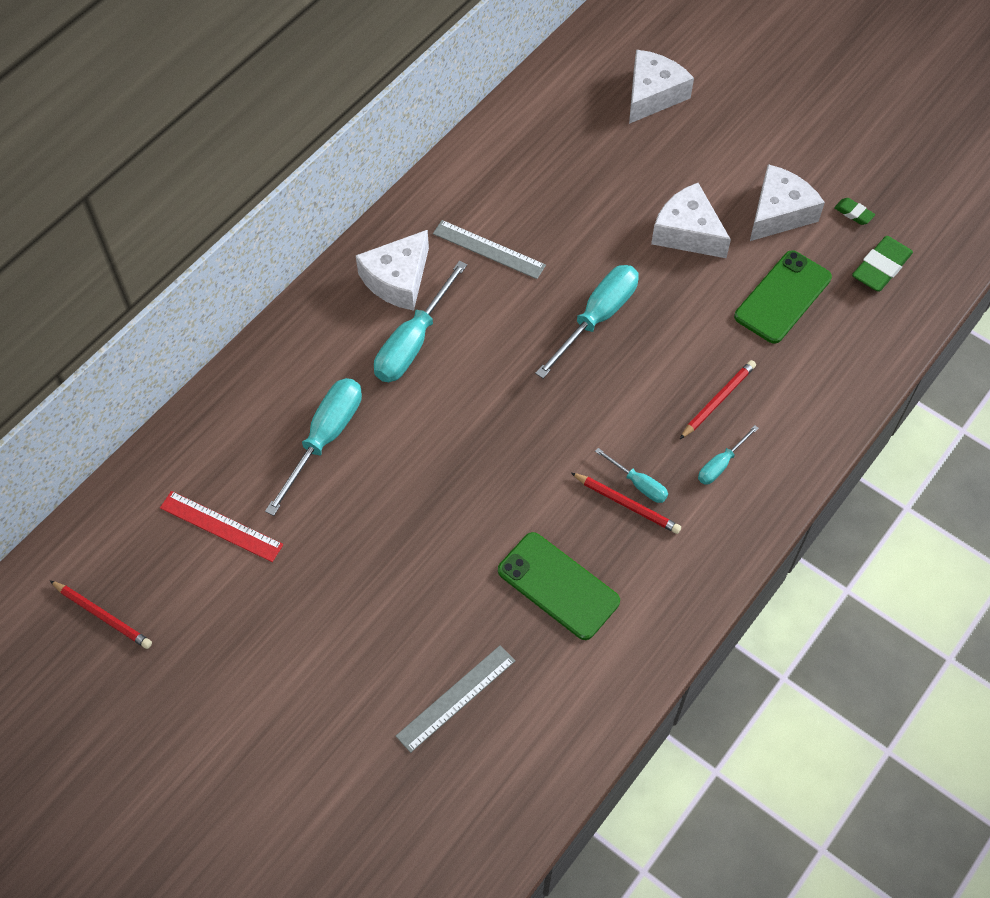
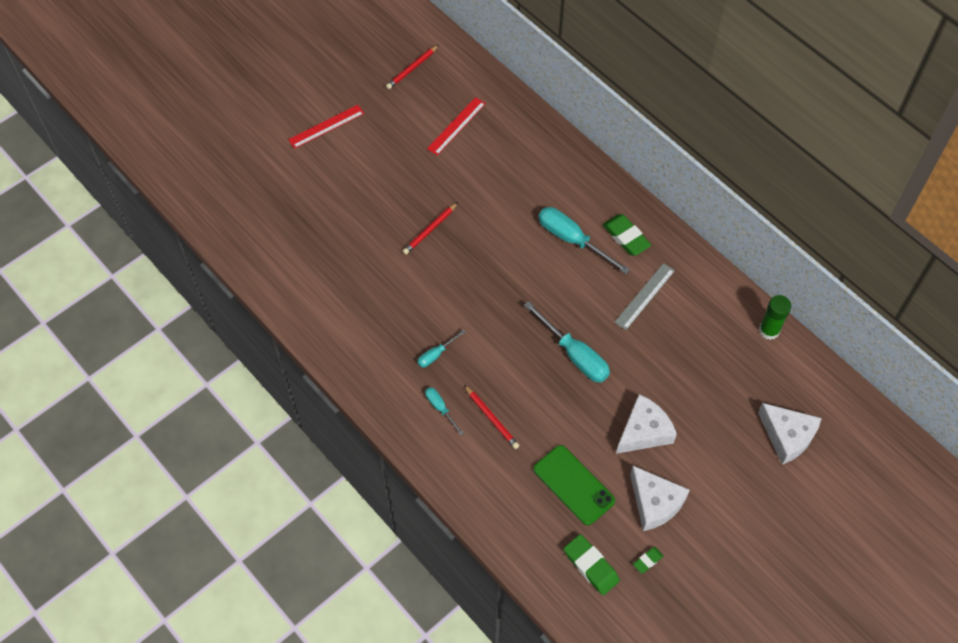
camera: 100 degrees right, 0 degrees up
turquoise screwdriver [265,378,362,516] -> none
white cheese [356,230,429,311] -> green eraser [603,214,651,256]
grey ruler [396,645,515,753] -> none
green phone [498,532,620,640] -> none
red pencil [571,473,681,534] -> red pencil moved to [403,202,458,255]
none -> red ruler [288,105,364,149]
none -> green glue stick [759,295,791,340]

